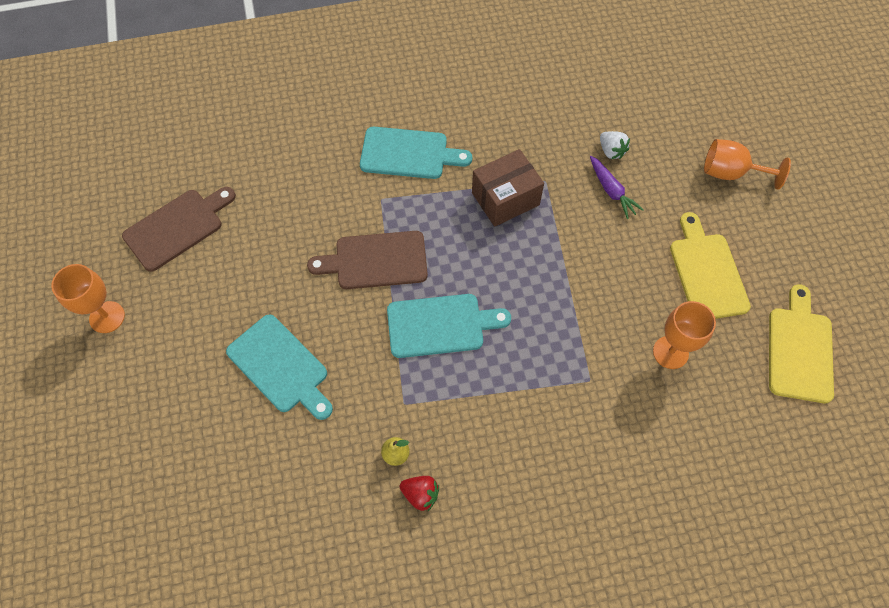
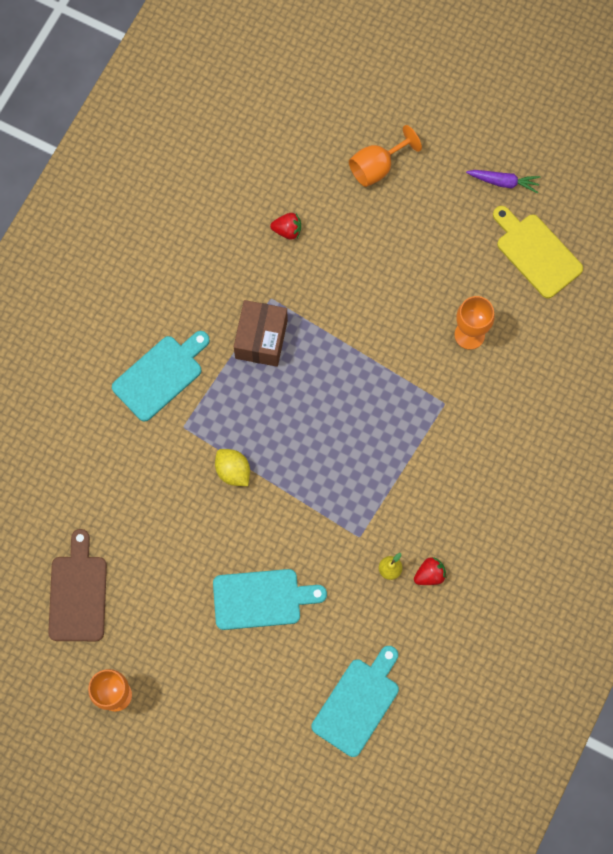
camera: 50 degrees left, 10 degrees up
brown cutting board [307,231,428,289] -> yellow lemon [215,449,250,486]
turquoise cutting board [387,294,511,358] -> turquoise cutting board moved to [312,646,399,757]
purple carrot [590,156,644,219] -> purple carrot moved to [466,170,541,194]
white strawberry [600,131,630,159] -> red strawberry [270,213,301,240]
yellow cutting board [670,212,751,319] -> none

